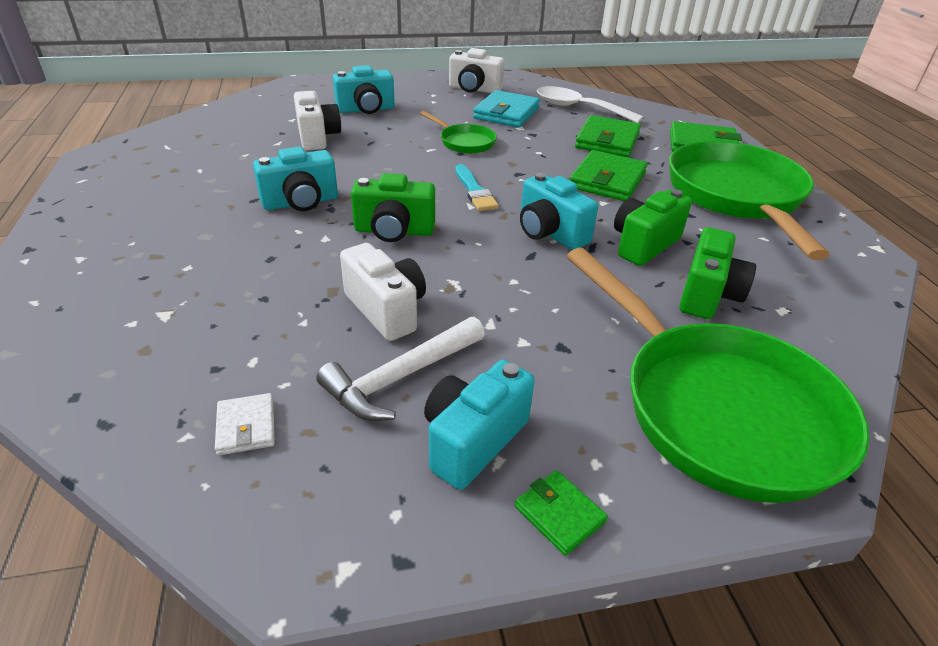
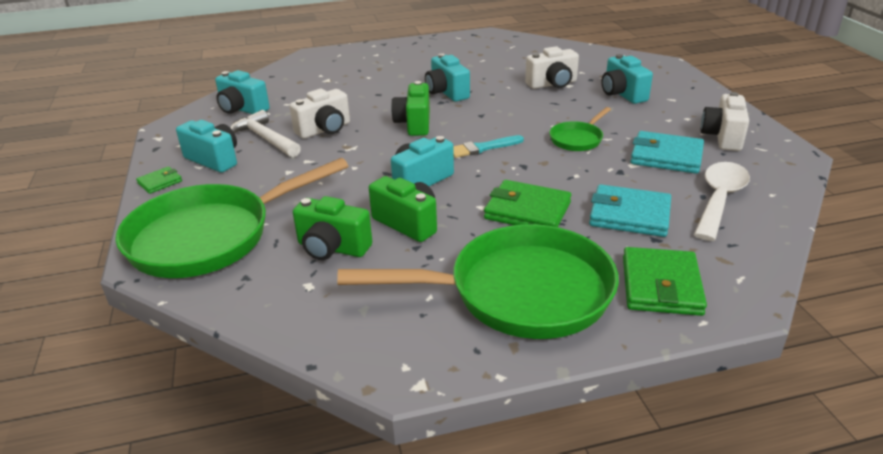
camera: 90 degrees right, 5 degrees down
white wallet [215,393,275,455] -> turquoise camera [215,70,270,114]
green wallet [575,115,641,157] -> turquoise wallet [589,184,671,237]

